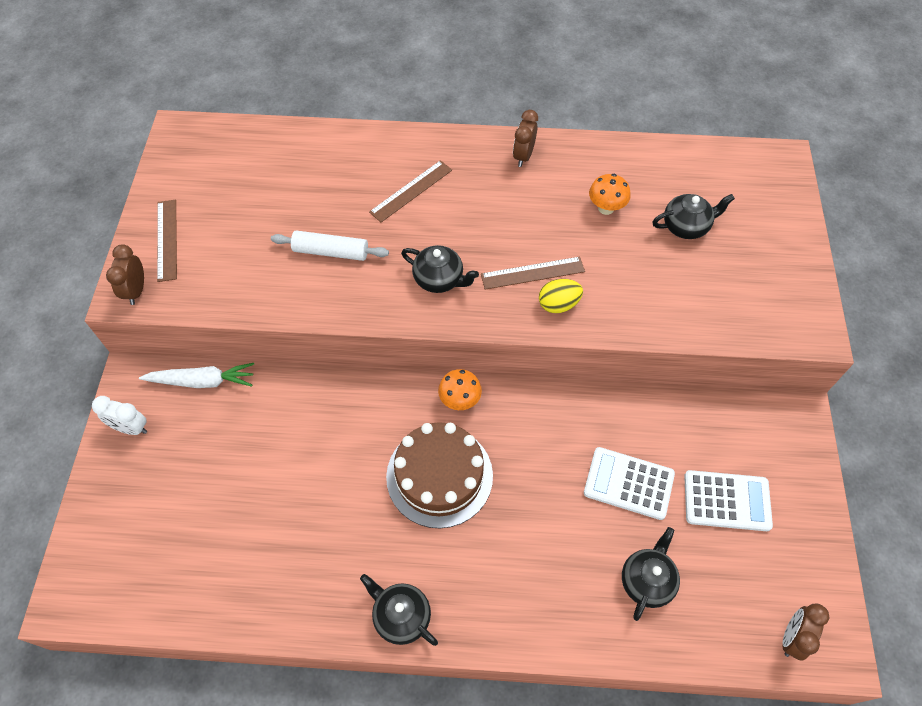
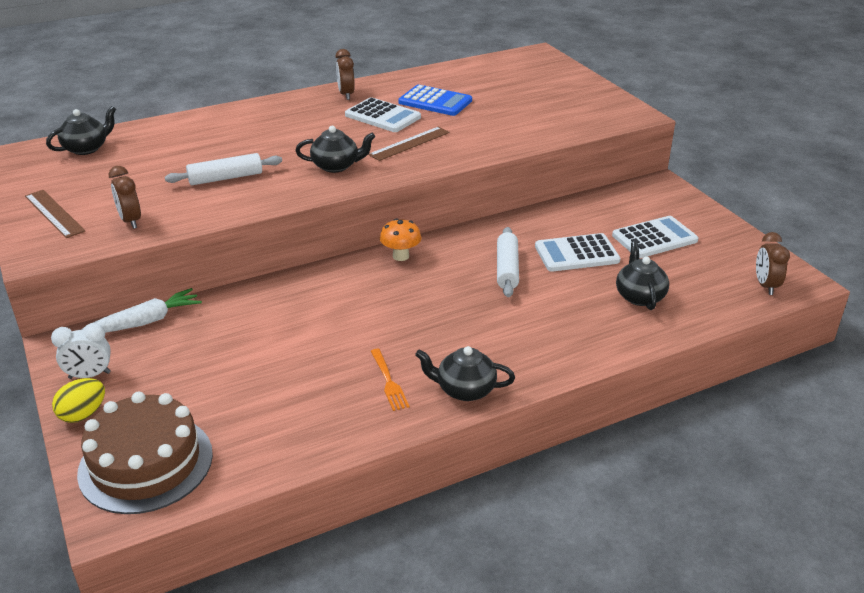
camera: 30 degrees left, 25 degrees down
brown clock [106,244,144,305] -> brown clock moved to [109,166,141,229]
brown ruler [369,160,452,222] -> none
brown cake [386,422,493,528] -> brown cake moved to [77,392,213,514]
yellow egg [539,279,583,313] -> yellow egg moved to [52,378,105,423]
orange mushroom [589,174,631,215] -> blue calculator [398,84,472,116]
black teapot [652,194,735,239] -> black teapot moved to [46,106,116,155]
none -> white calculator [345,97,421,132]
none -> orange fork [371,349,409,411]
none -> white rolling pin [497,227,519,297]

